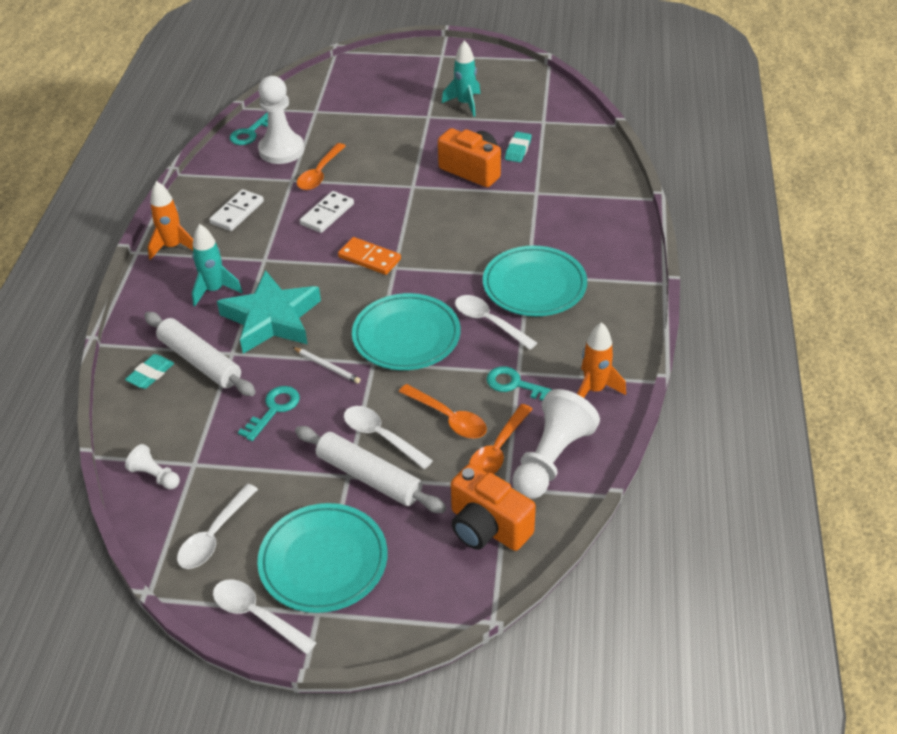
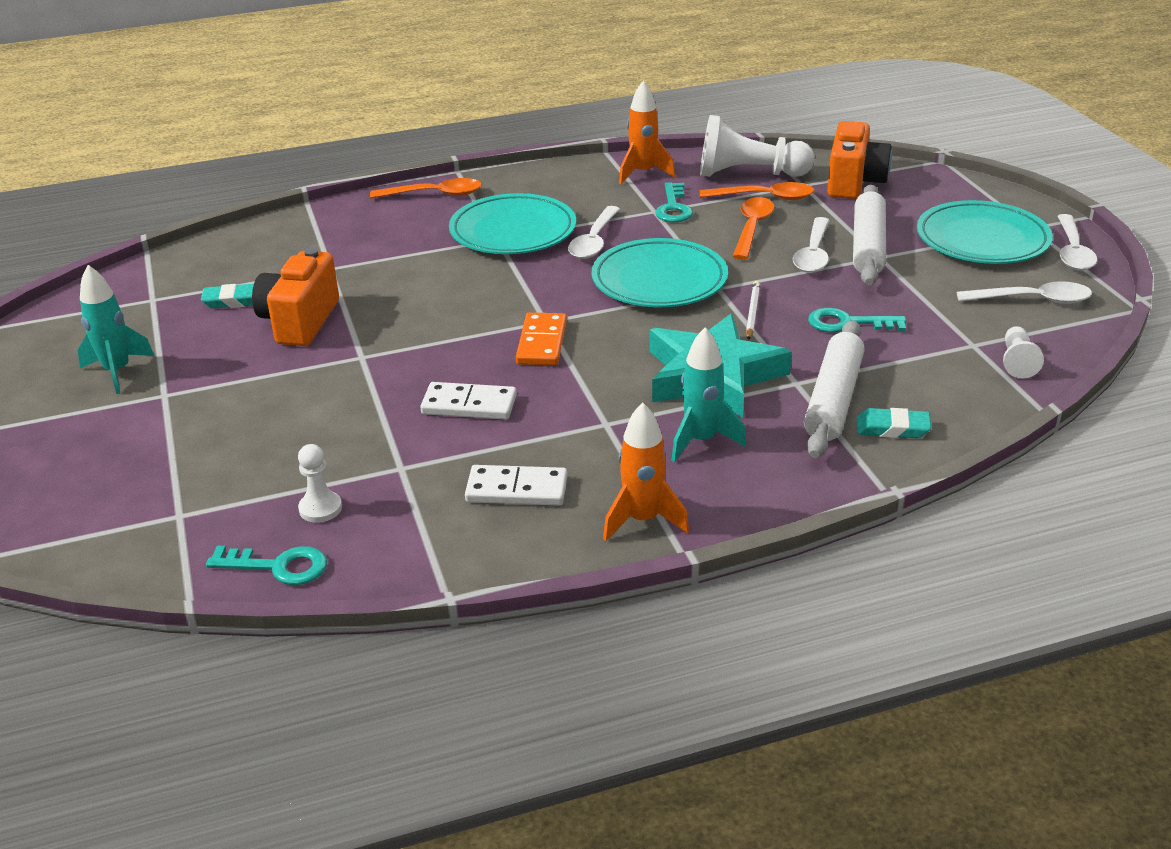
camera: 115 degrees left, 10 degrees down
white pawn [258,76,304,164] -> white pawn [298,444,342,523], size x0.49
orange spoon [297,143,346,190] -> orange spoon moved to [370,178,482,198]

